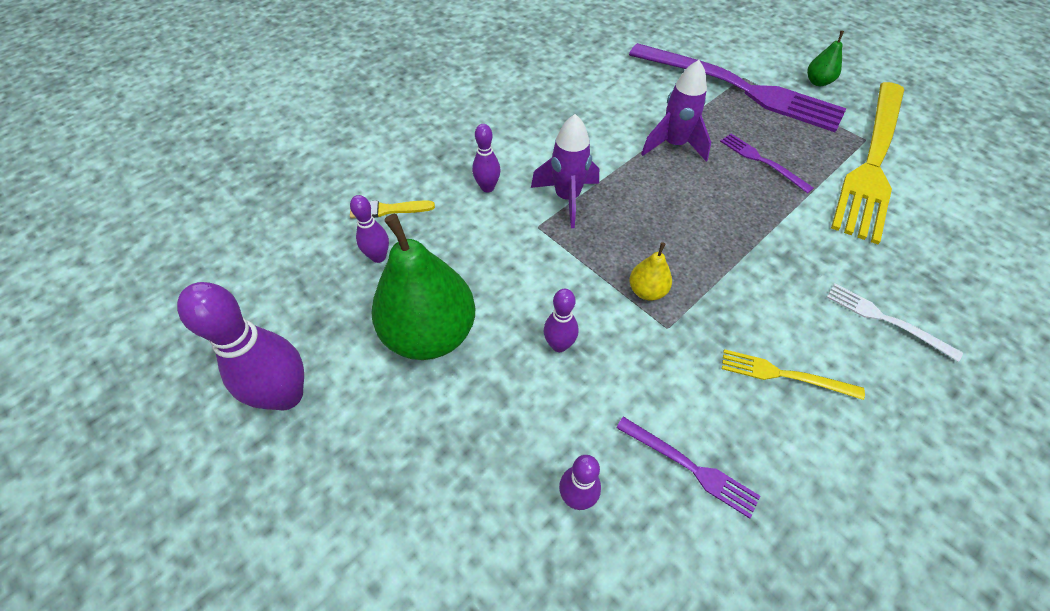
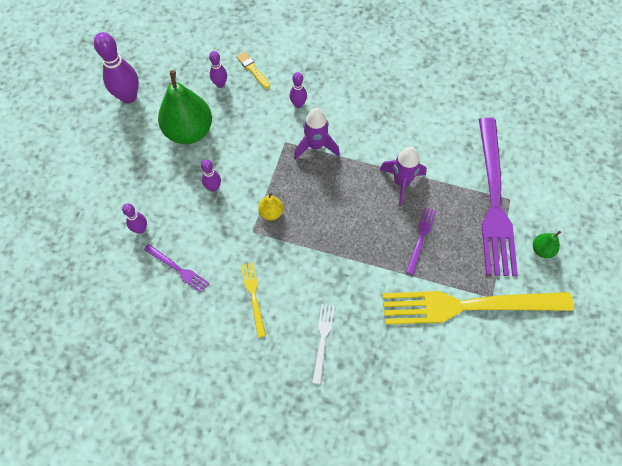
camera: 60 degrees right, 10 degrees up
purple fork [616,417,760,519] -> purple fork turned 60 degrees counterclockwise [144,244,209,293]

